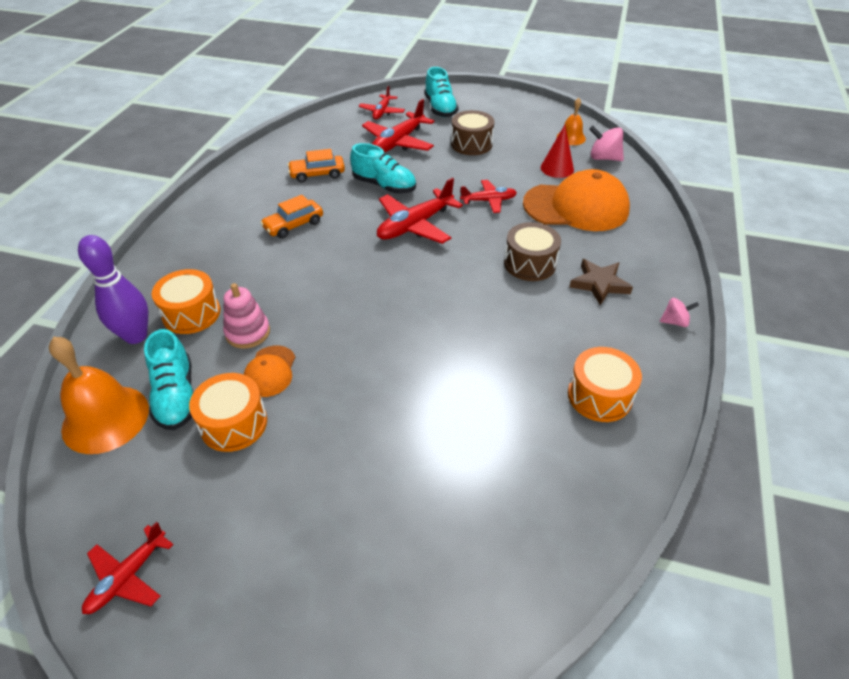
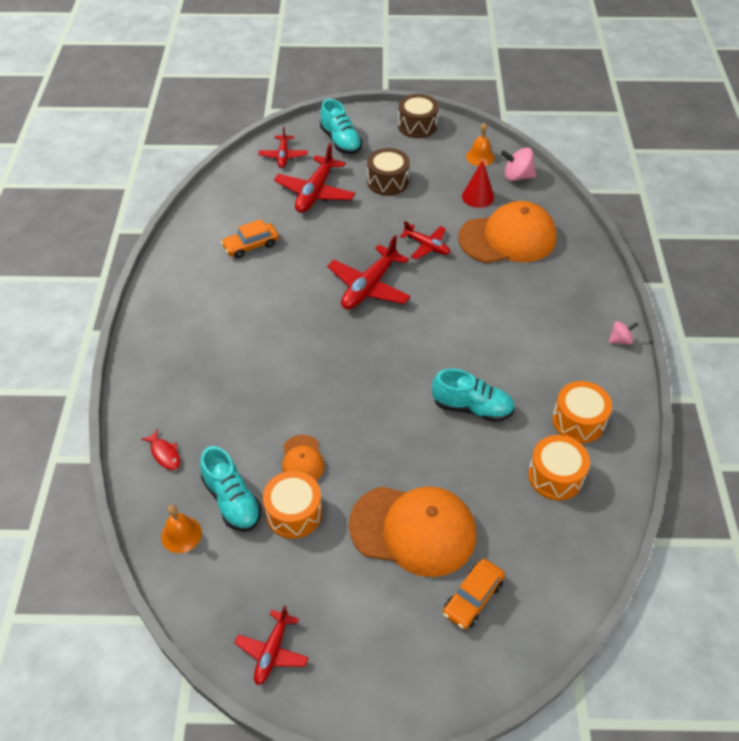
camera: 15 degrees left, 5 degrees up
orange bell [49,337,149,454] -> orange bell [161,505,202,553], size x0.56
purple bowling pin [78,235,148,344] -> red fish [141,429,180,470]
orange drum [152,269,220,334] -> orange drum moved to [528,435,590,500]
pink stacking toy [223,283,270,349] -> none
orange car [260,195,323,239] -> orange car moved to [443,559,505,630]
turquoise shoe [350,143,416,193] -> turquoise shoe moved to [432,369,515,422]
red plane [460,180,517,213] -> red plane turned 60 degrees clockwise [400,221,450,260]
brown drum [504,222,561,281] -> brown drum moved to [398,94,439,138]
brown star [570,259,633,305] -> none
none -> orange cap [349,486,476,577]

